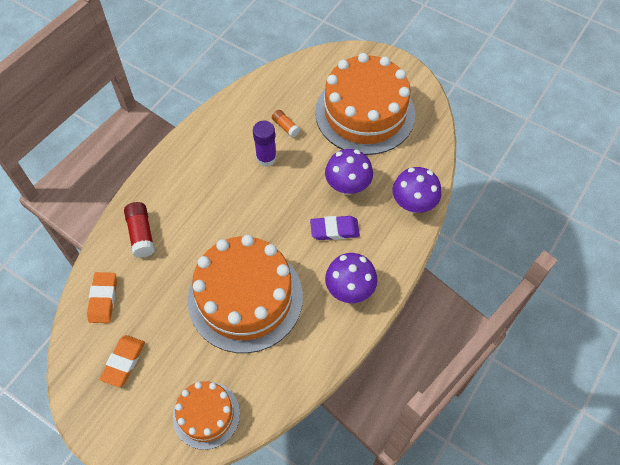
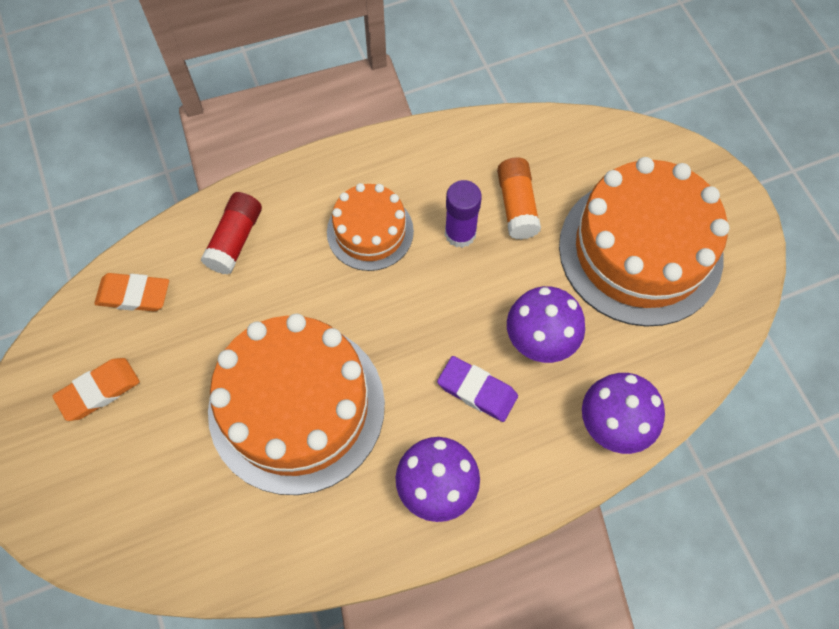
camera: 35 degrees right, 5 degrees up
orange eraser [87,272,117,323] -> orange eraser turned 60 degrees clockwise [94,273,169,312]
orange cake [173,381,240,450] -> orange cake moved to [327,183,414,271]
orange glue stick [272,110,300,137] -> orange glue stick [497,157,541,240], size x1.62

